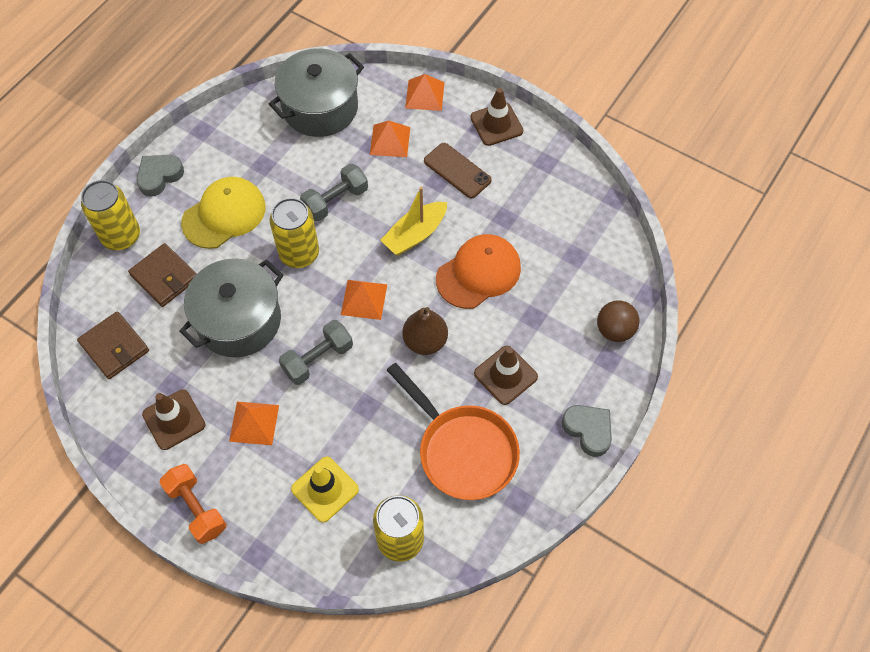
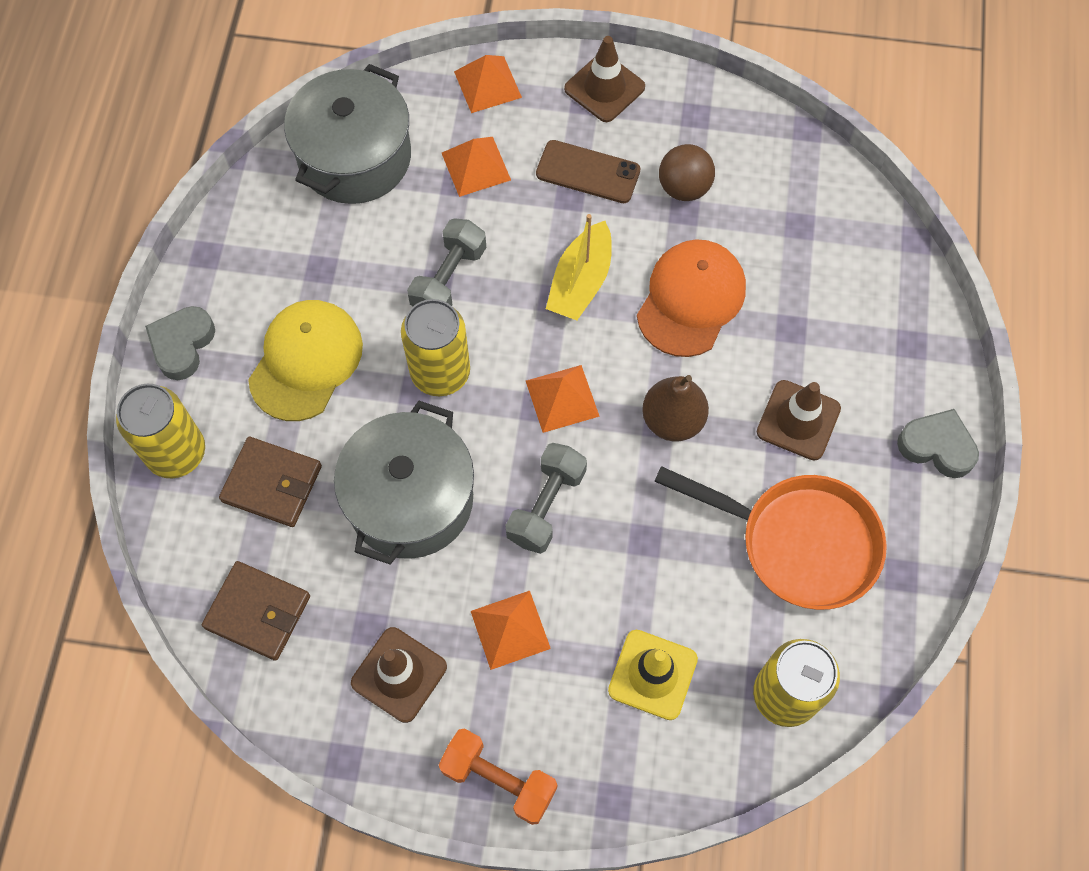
camera: 25 degrees left, 5 degrees up
brown ball [597,300,640,342] -> brown ball moved to [659,144,715,201]

